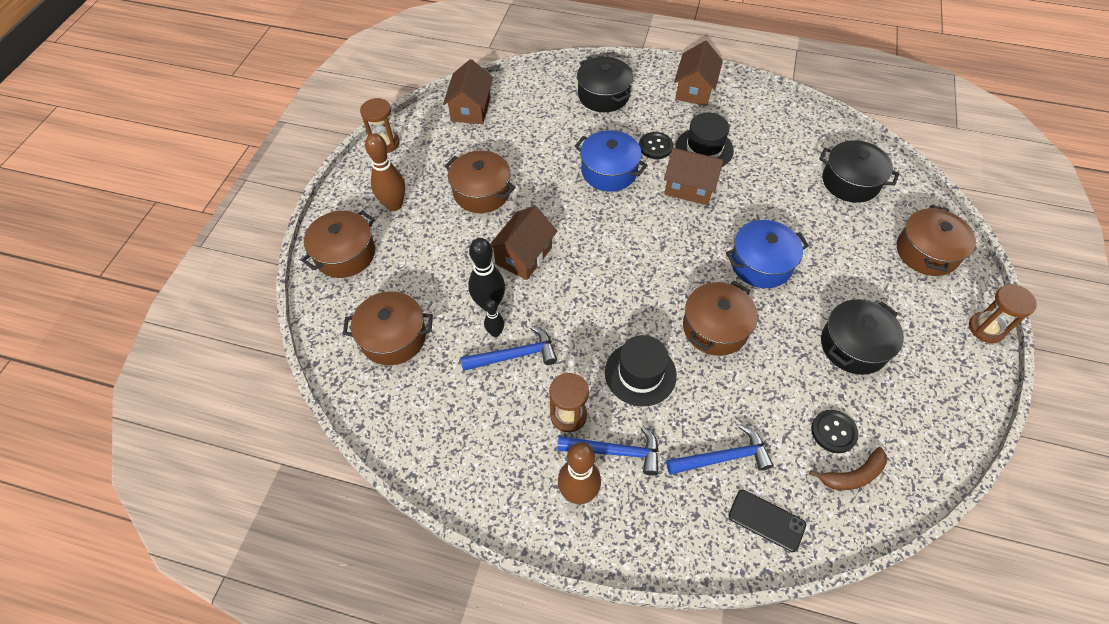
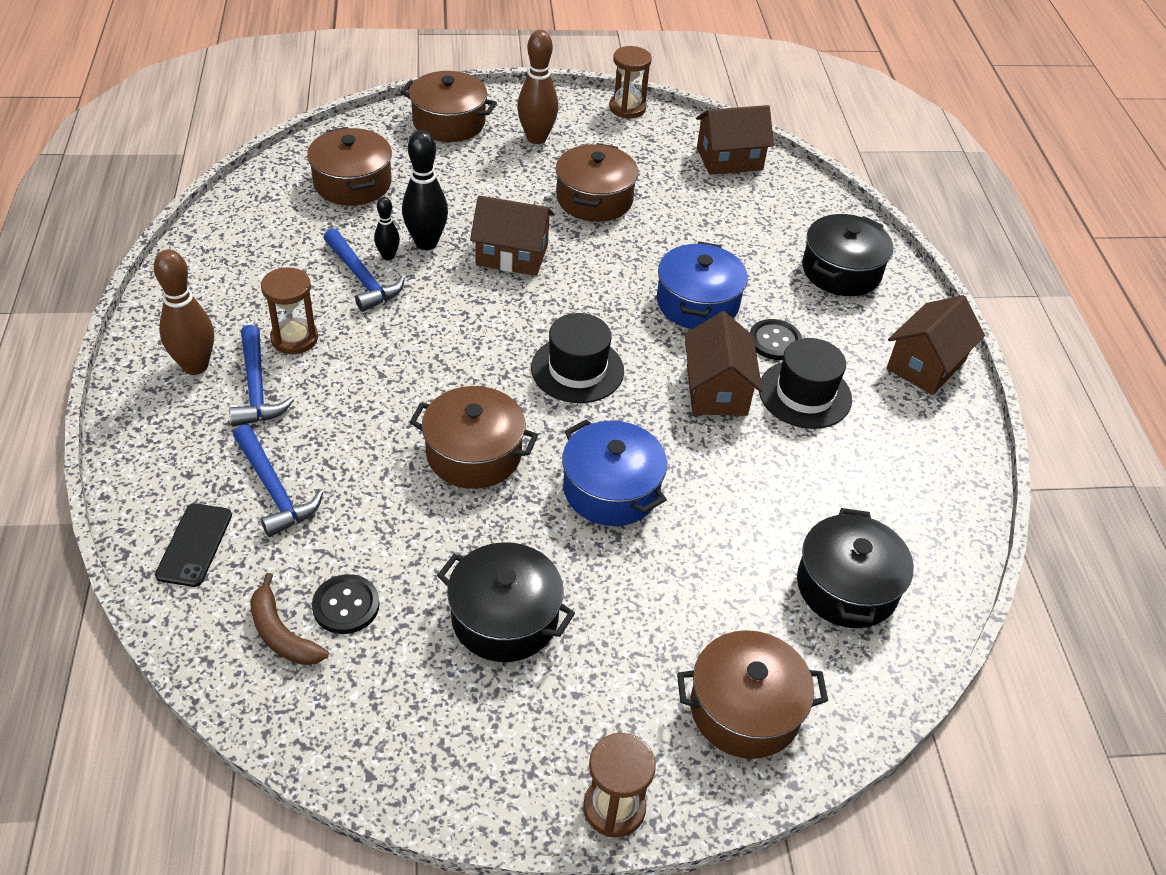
camera: 65 degrees right, 10 degrees down
black hat [605,335,677,407] -> black hat moved to [531,313,624,403]
brown house [674,41,723,106] -> brown house turned 45 degrees counterclockwise [887,295,985,395]

